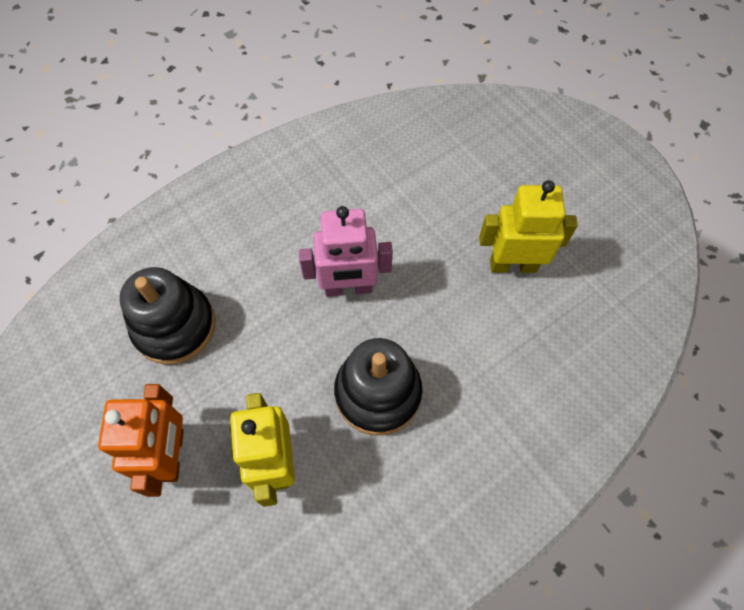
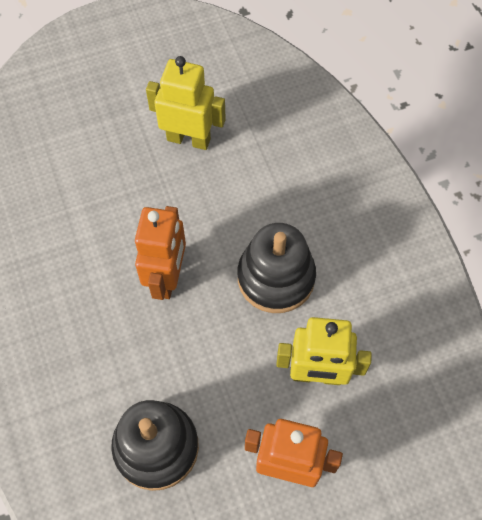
camera: 75 degrees left, 0 degrees up
pink robot [299,206,393,297] -> orange robot [135,206,186,300]
yellow robot [479,180,578,273] -> yellow robot turned 90 degrees clockwise [146,56,226,150]

